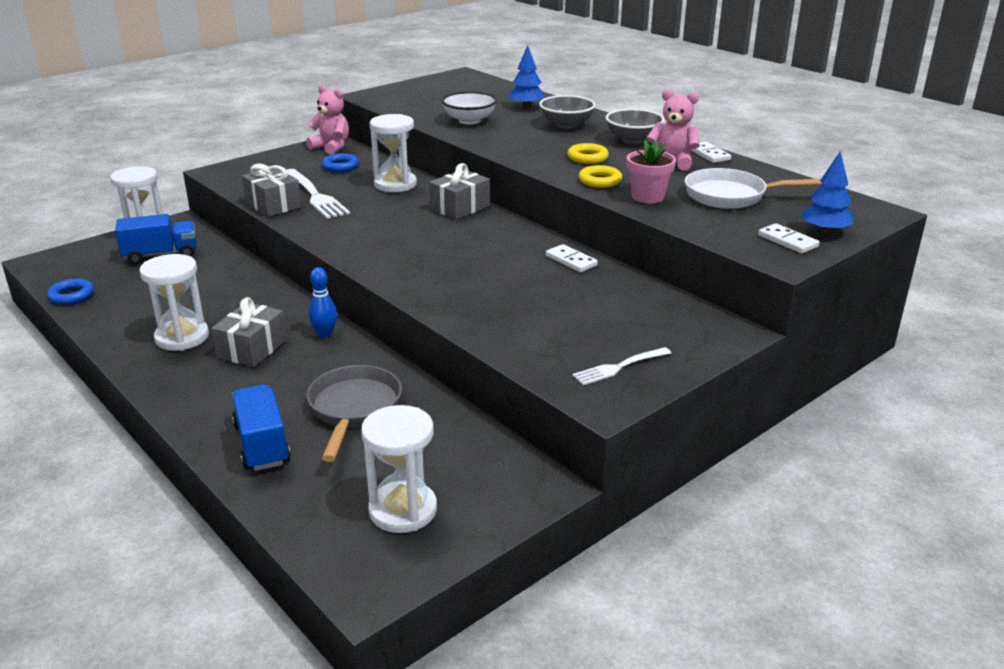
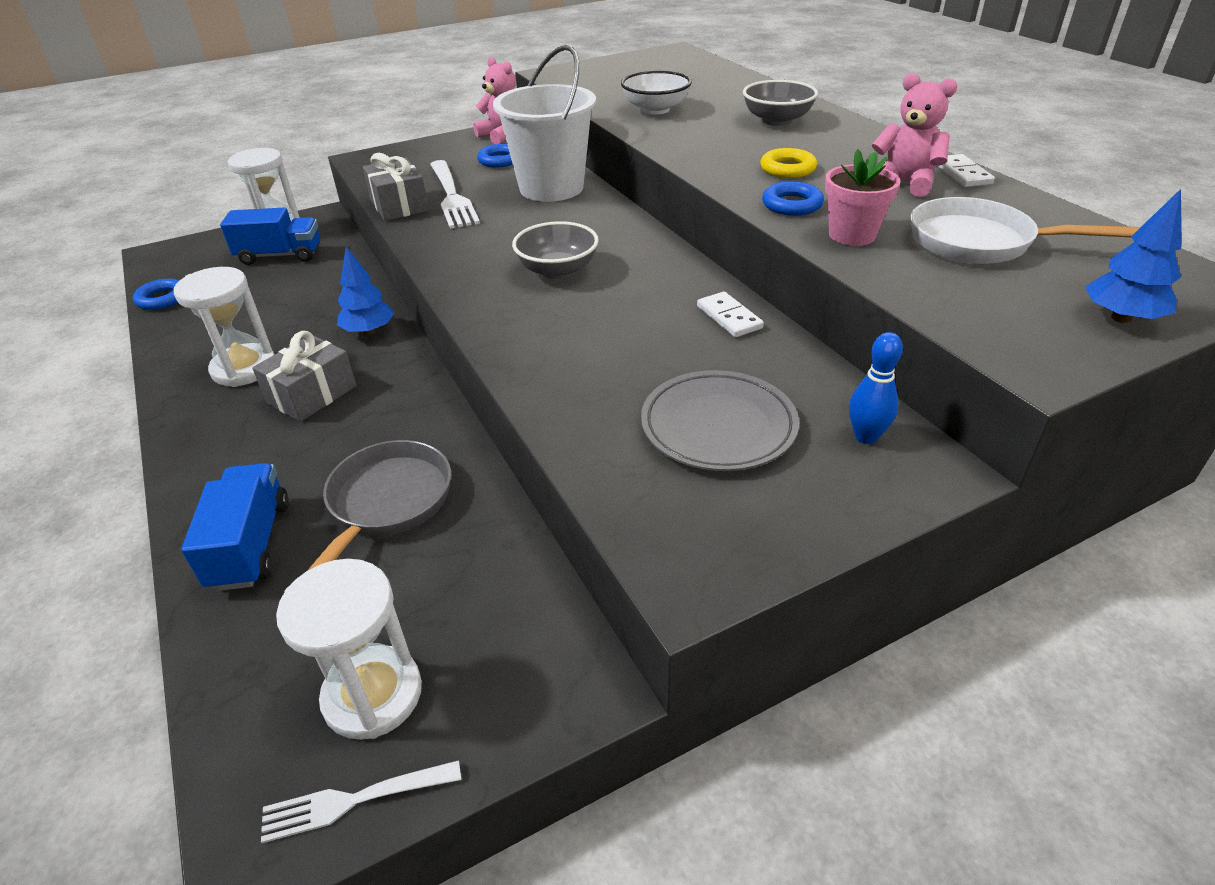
camera: 15 degrees right, 10 degrees up
blue bowling pin [309,267,337,338] -> blue bowling pin moved to [849,332,903,444]
white hourglass [370,114,417,192] -> white bucket [493,45,596,202]
grey gift [429,163,490,220] -> none
blue tree [508,45,545,108] -> blue tree moved to [337,246,394,335]
white fork [572,347,671,385] -> white fork moved to [261,760,461,843]
yellow ring [579,165,622,188] -> blue ring [762,181,824,216]
grey bowl [606,109,665,144] -> grey bowl moved to [512,221,599,279]
white domino [758,223,819,253] -> none
none -> grey plate [641,370,799,471]

